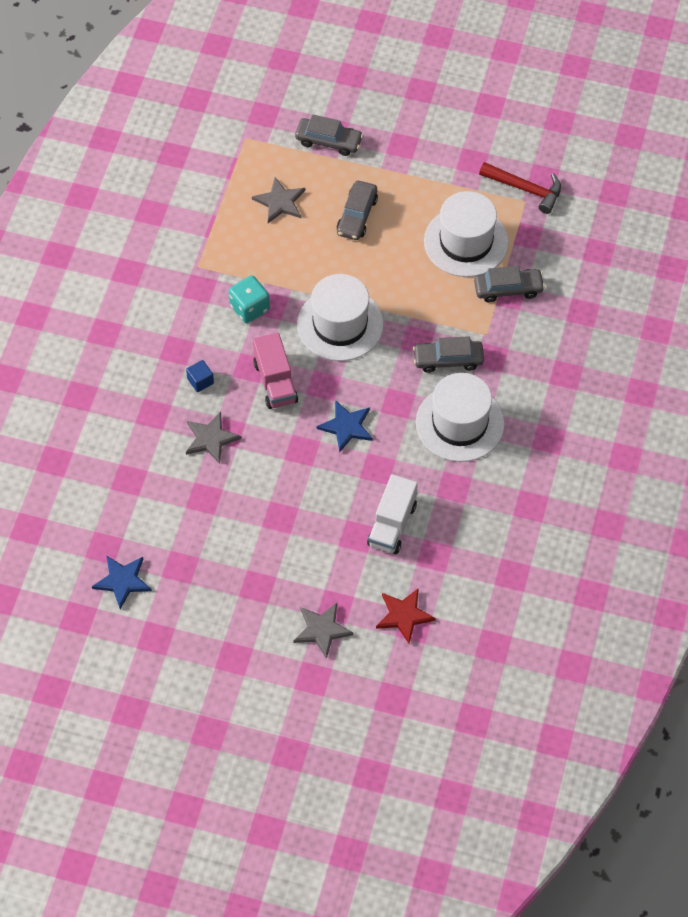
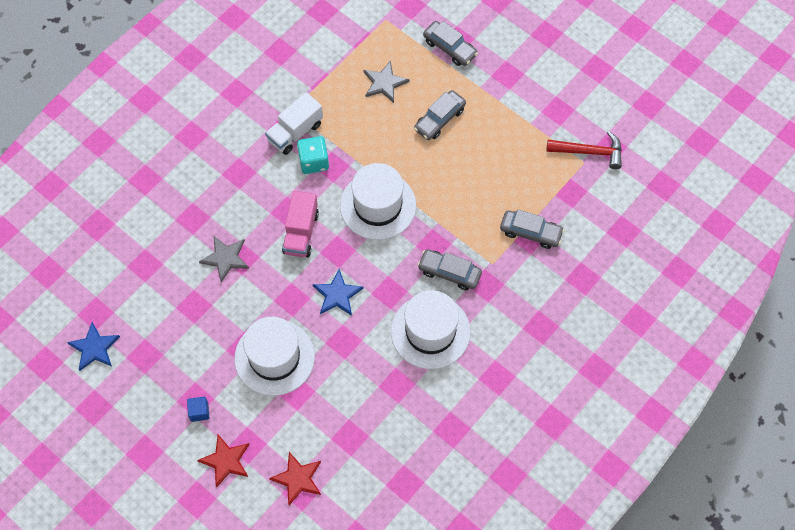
camera: 25 degrees right, 5 degrees up
blue cube [186,360,214,392] -> blue cube moved to [187,397,209,422]
grey star [294,603,354,659] -> red star [197,435,250,488]
white truck [367,474,418,554] -> white truck moved to [265,92,323,155]
white hat [424,191,509,277] -> white hat moved to [234,317,315,396]
red hammer [479,162,561,214] -> red hammer turned 45 degrees counterclockwise [546,131,622,169]

